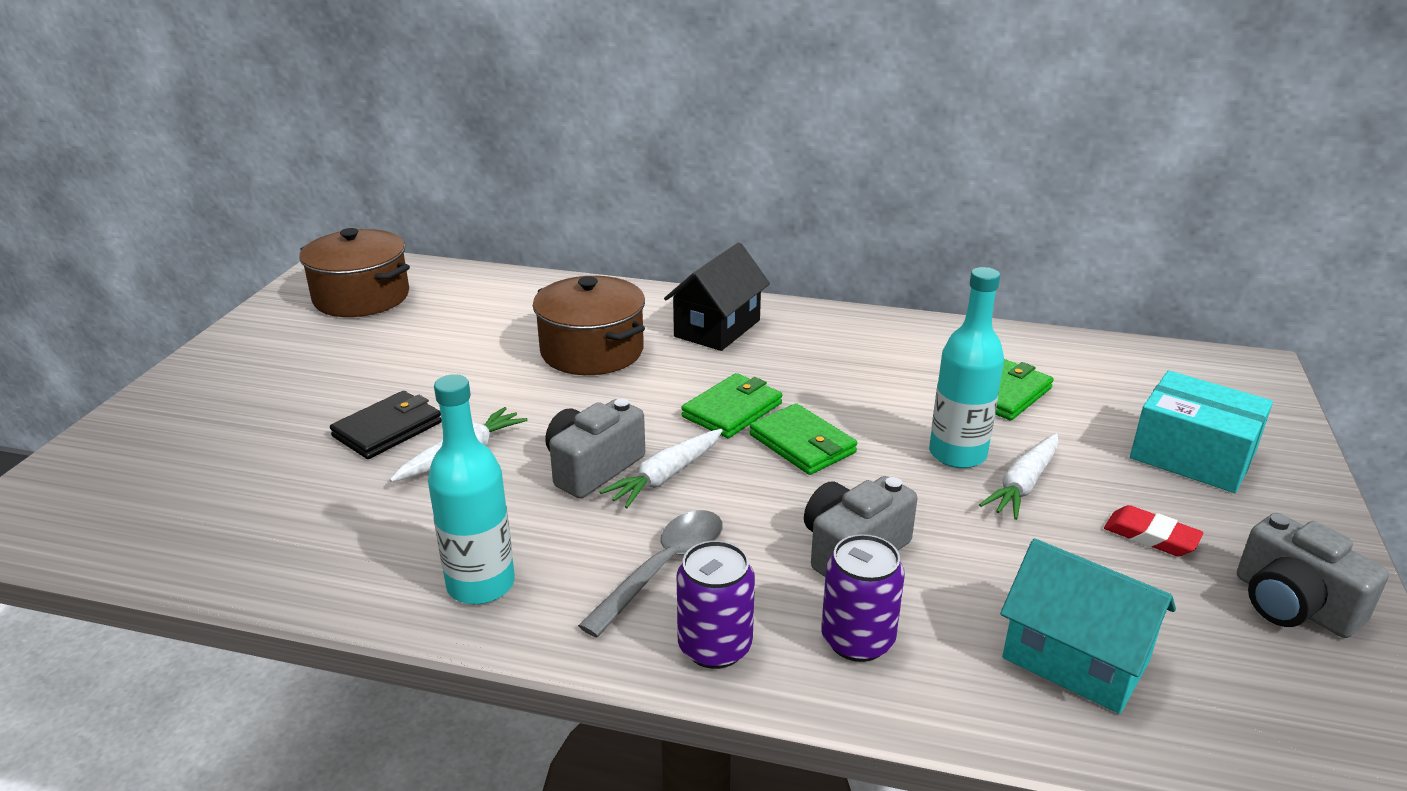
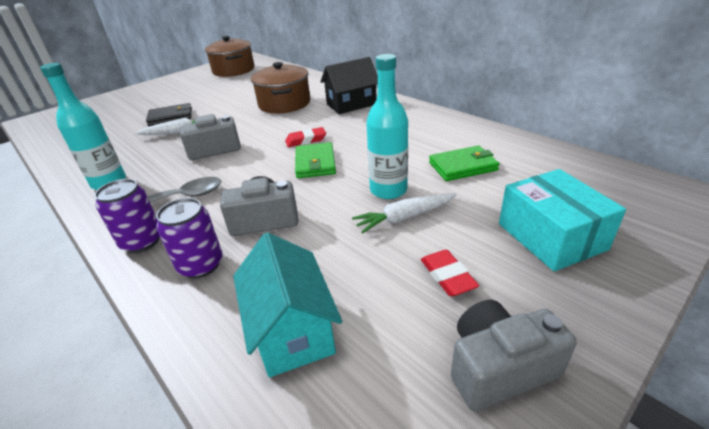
camera: 35 degrees right, 5 degrees up
white carrot [600,429,723,508] -> none
green wallet [681,373,782,438] -> red eraser [285,127,326,147]
grey camera [1237,513,1389,638] -> grey camera turned 75 degrees clockwise [451,300,577,412]

